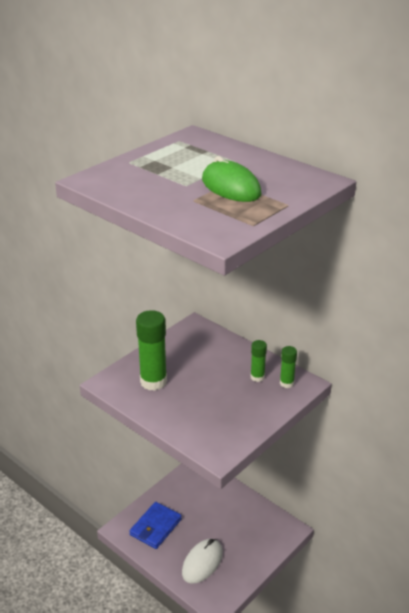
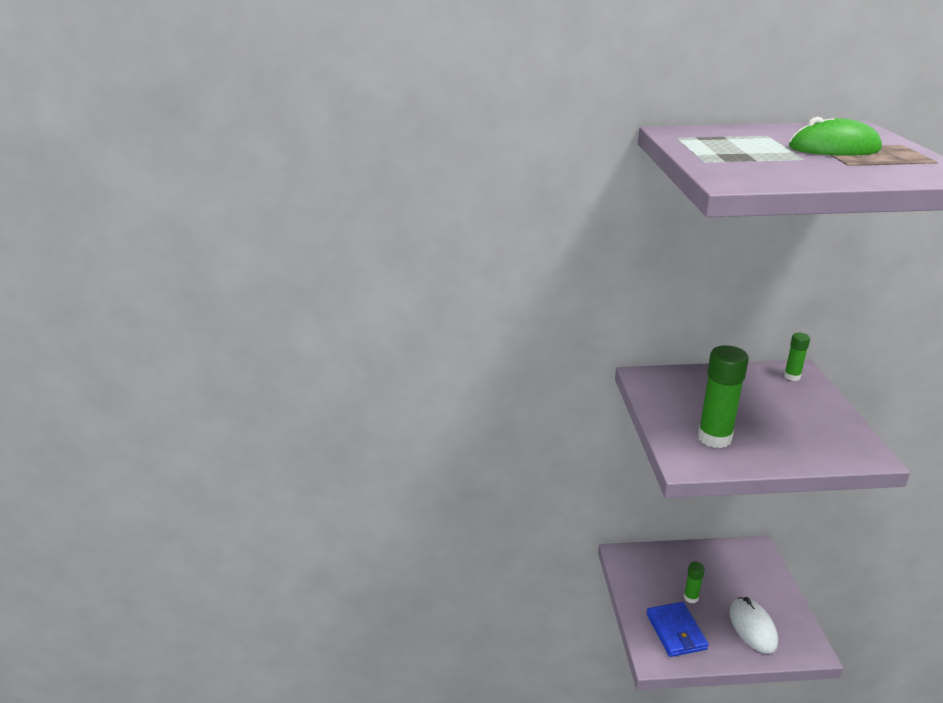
camera: 45 degrees left, 5 degrees down
green glue stick [251,340,267,382] -> green glue stick moved to [684,562,705,603]

